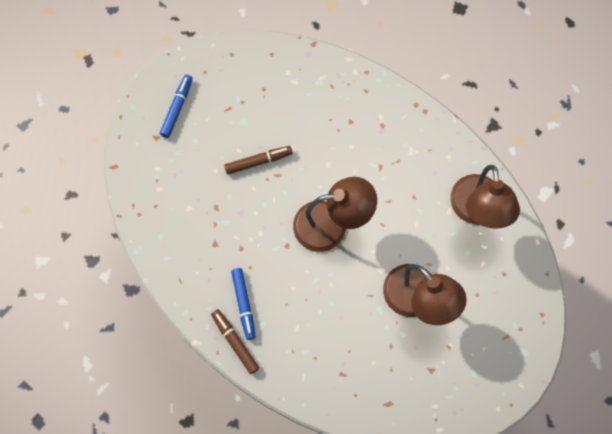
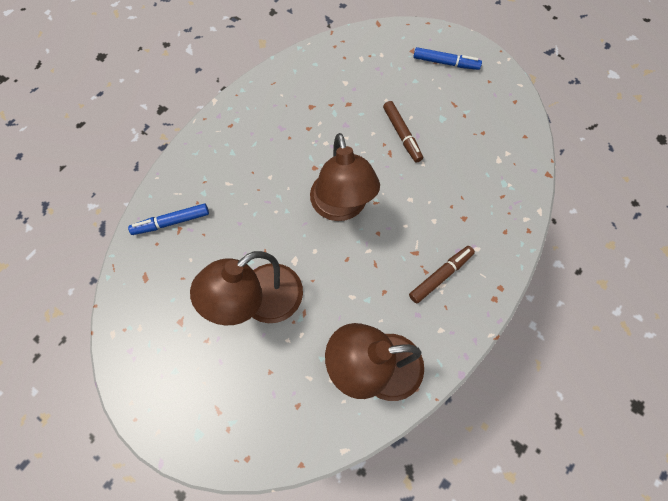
camera: 85 degrees right, 5 degrees down
brown marker [211,309,259,374] -> brown marker moved to [409,246,475,304]
blue marker [231,268,256,340] -> blue marker moved to [128,203,209,235]

